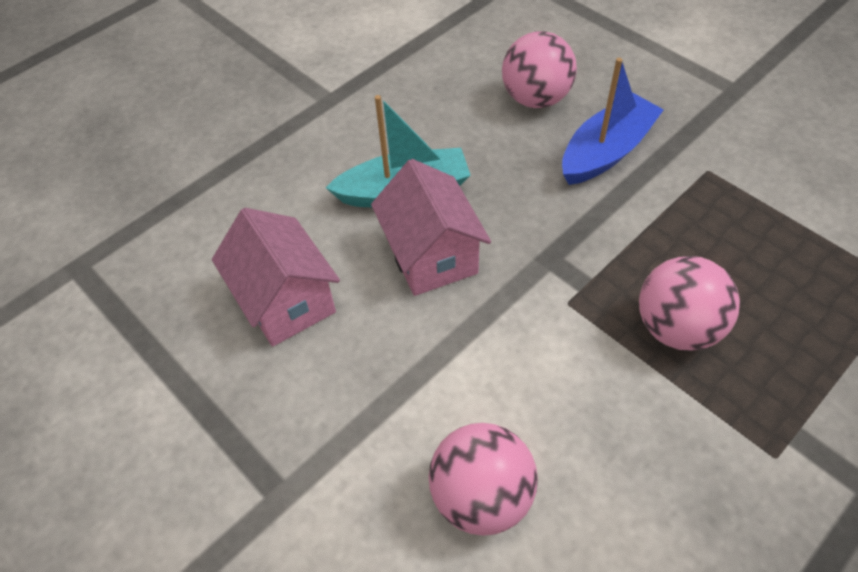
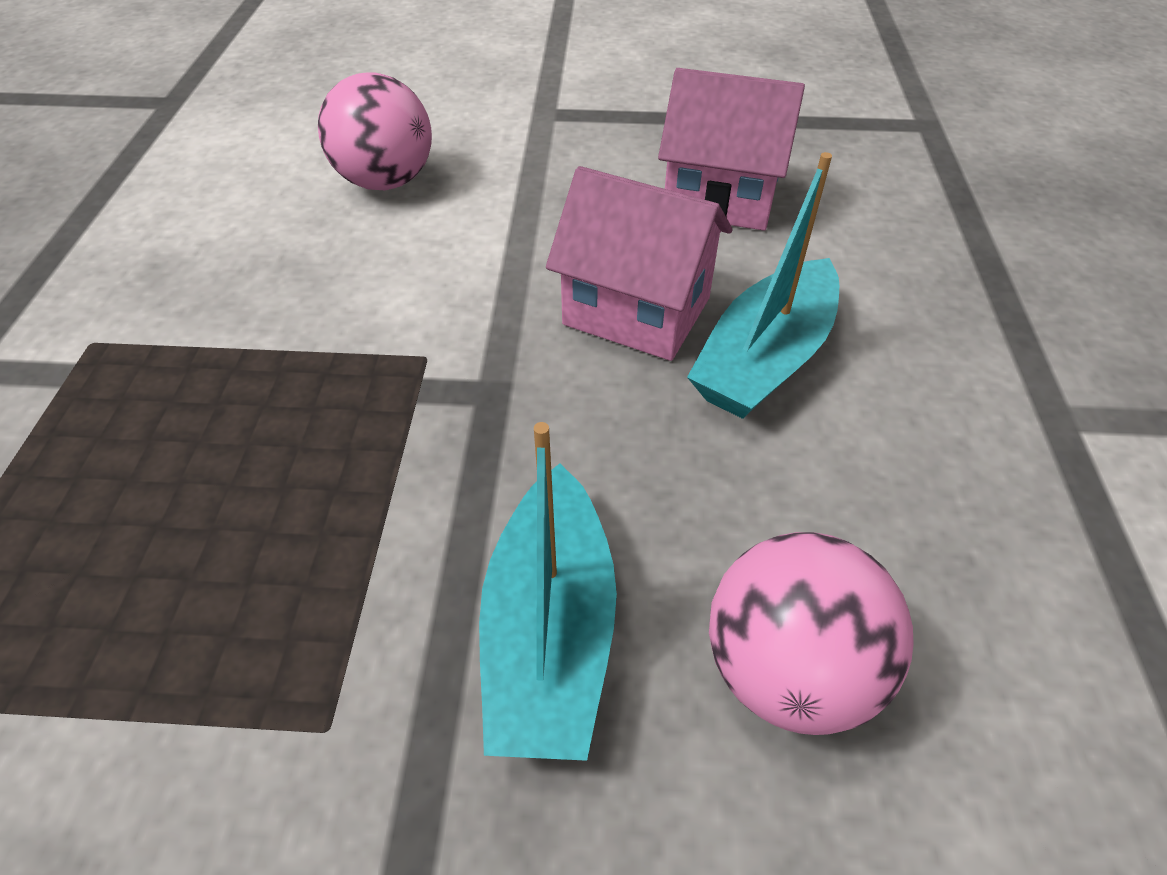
camera: 135 degrees right, 5 degrees down
blue boat [562,58,664,185] -> turquoise boat [479,422,617,761]
pink ball [639,256,740,351] -> none

